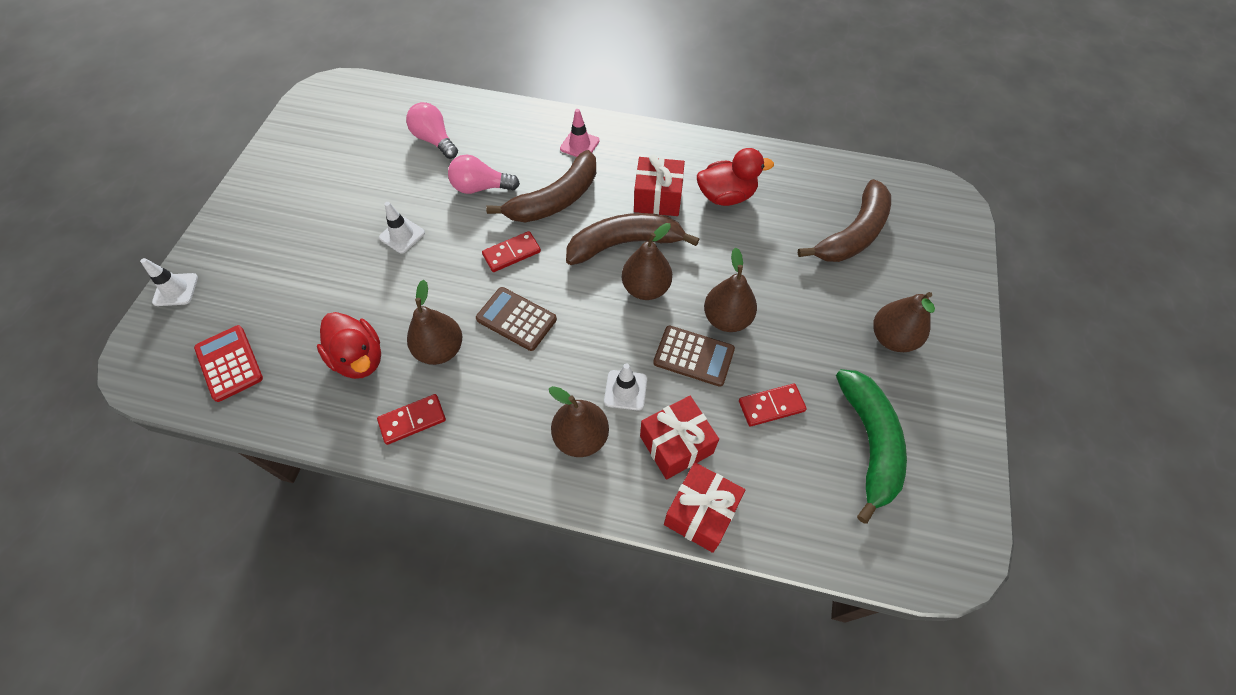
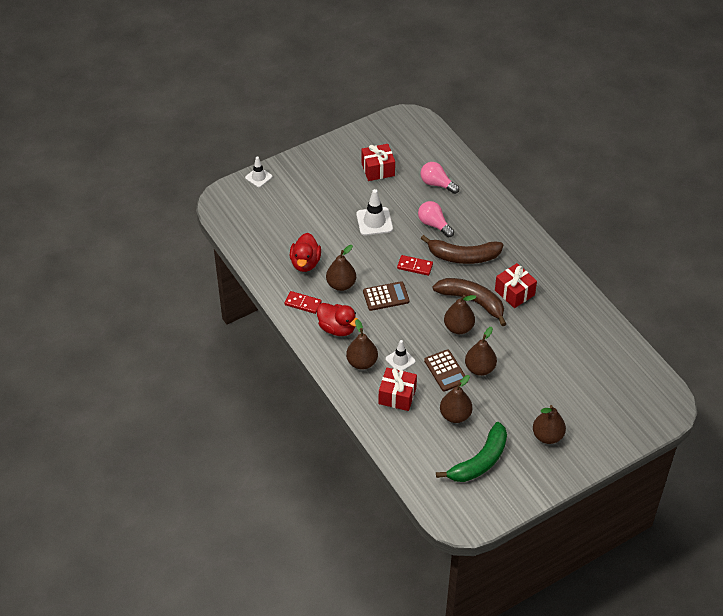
camera: 45 degrees right, 10 degrees down
red calculator [194,325,263,402] -> none
white traffic cone [379,202,425,254] -> white traffic cone [356,189,393,236], size x1.54
pink light bulb [406,102,458,159] -> pink light bulb turned 60 degrees counterclockwise [420,162,459,194]
brown calculator [476,287,557,351] -> brown calculator turned 90 degrees clockwise [363,281,409,311]
pink traffic cone [560,109,600,157] -> none
red gift [664,462,745,553] -> red gift moved to [361,144,395,181]
red duck [697,148,774,206] -> red duck moved to [317,303,357,336]
red domino [739,383,807,427] -> brown pear [440,375,472,423]
brown banana [798,179,891,262] -> none

